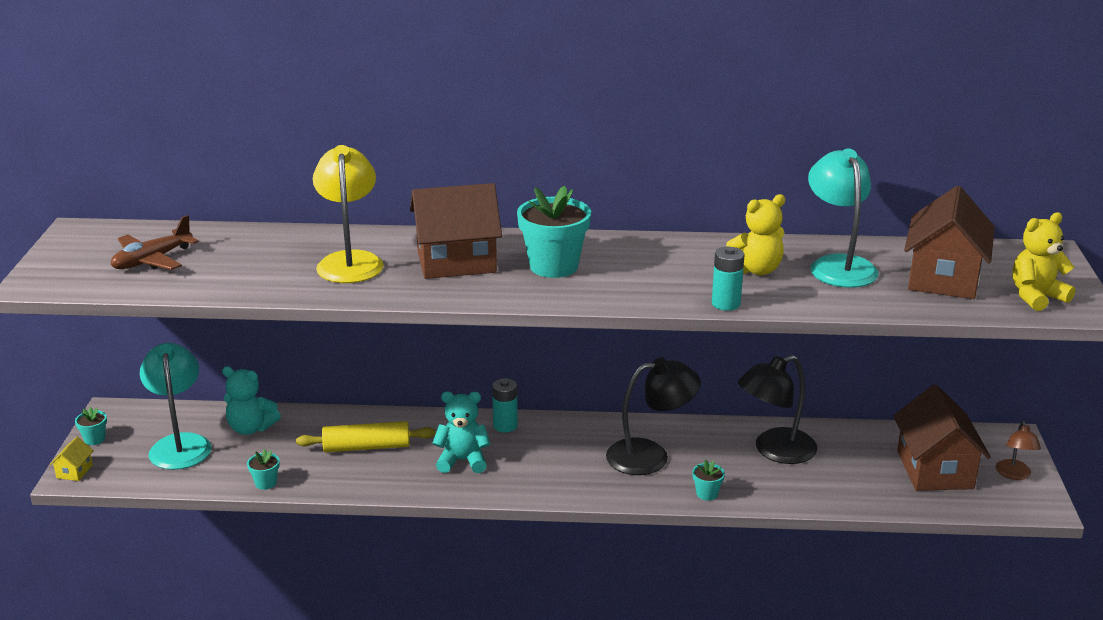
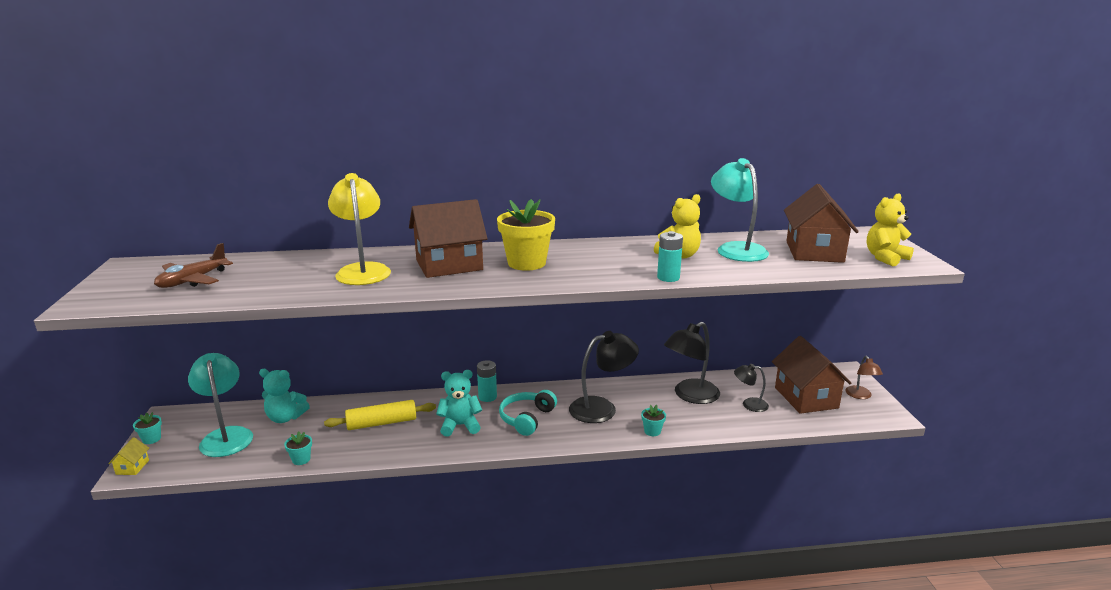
camera: 10 degrees left, 5 degrees down
turquoise flower pot [517,186,591,278] -> yellow flower pot [497,199,555,271]
none -> turquoise headphones [499,390,557,436]
none -> black lamp [734,364,769,412]

